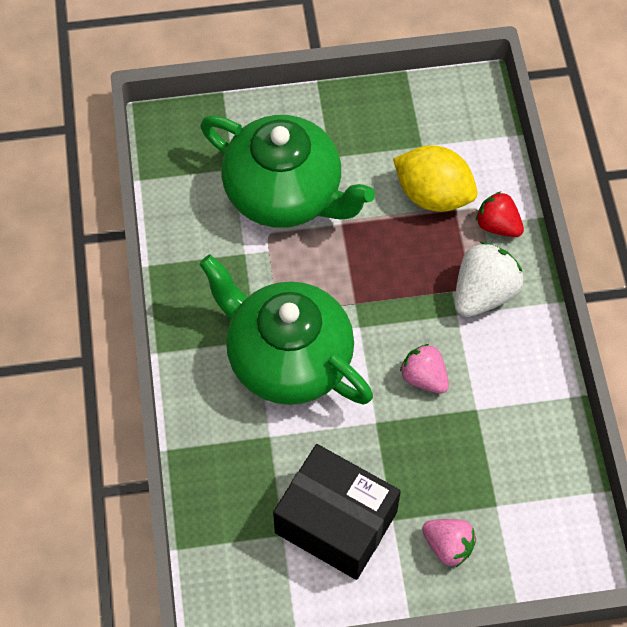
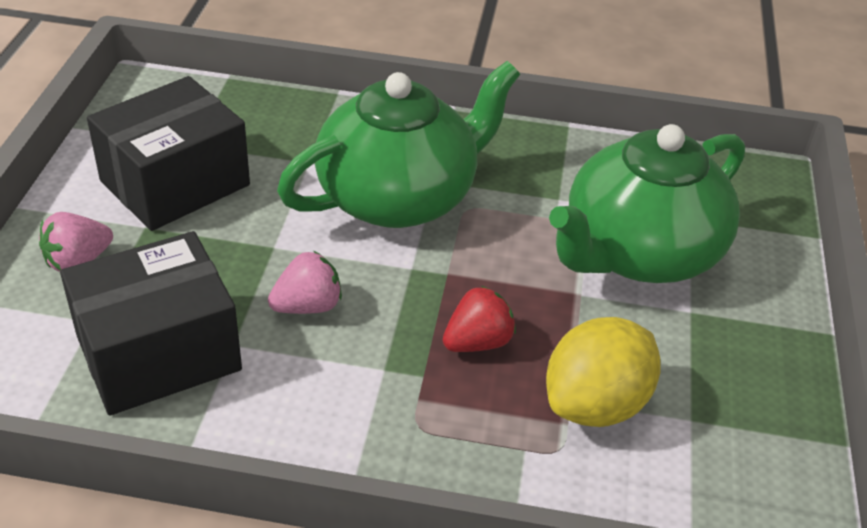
camera: 105 degrees right, 20 degrees down
white strawberry [455,242,523,317] -> none
red strawberry [476,191,524,237] -> red strawberry moved to [443,286,516,352]
none -> black box [60,231,242,415]

